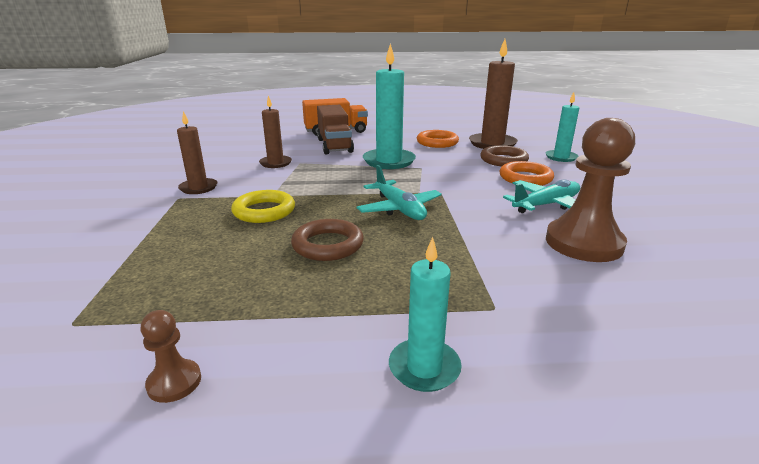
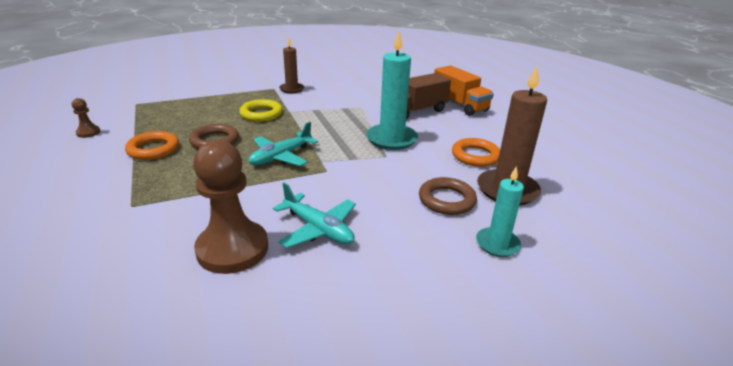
camera: 70 degrees right, 5 degrees up
brown candle [259,96,292,168] -> none
turquoise candle [389,237,462,392] -> none
orange ring [500,161,554,186] -> orange ring moved to [125,131,179,160]

